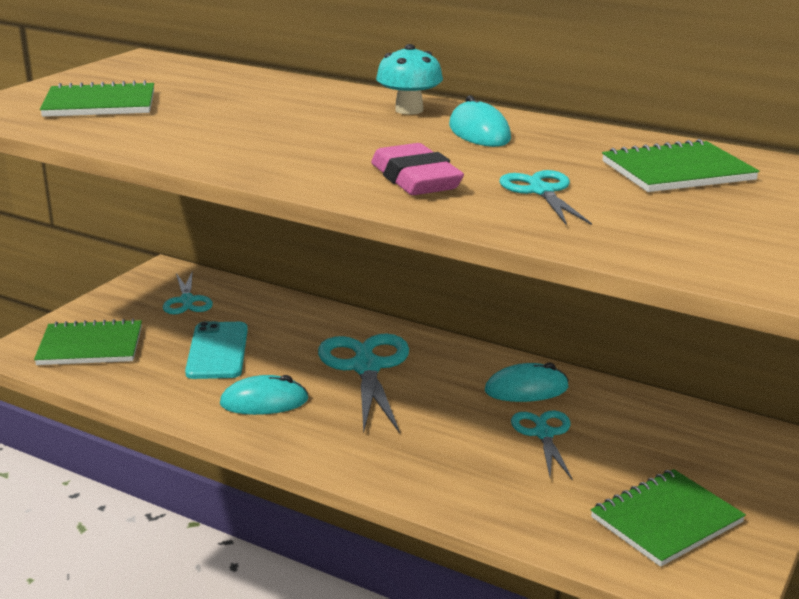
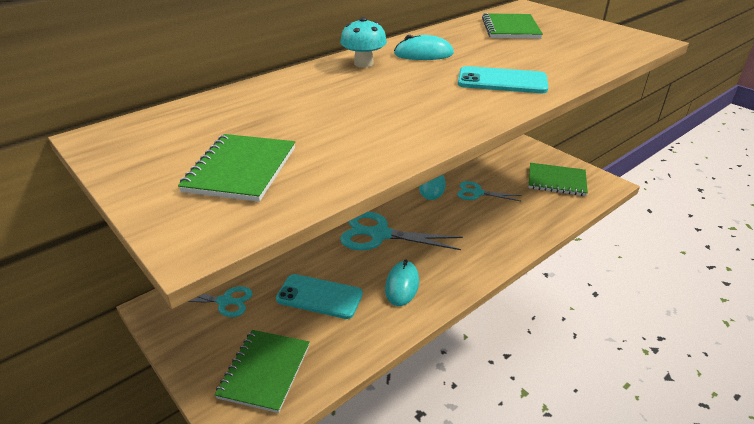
camera: 70 degrees left, 10 degrees up
pink eraser [371,143,464,195] -> turquoise phone [458,66,548,93]
turquoise scissors [499,170,592,226] -> none
green notebook [591,469,746,567] -> green notebook turned 60 degrees counterclockwise [528,163,588,196]

